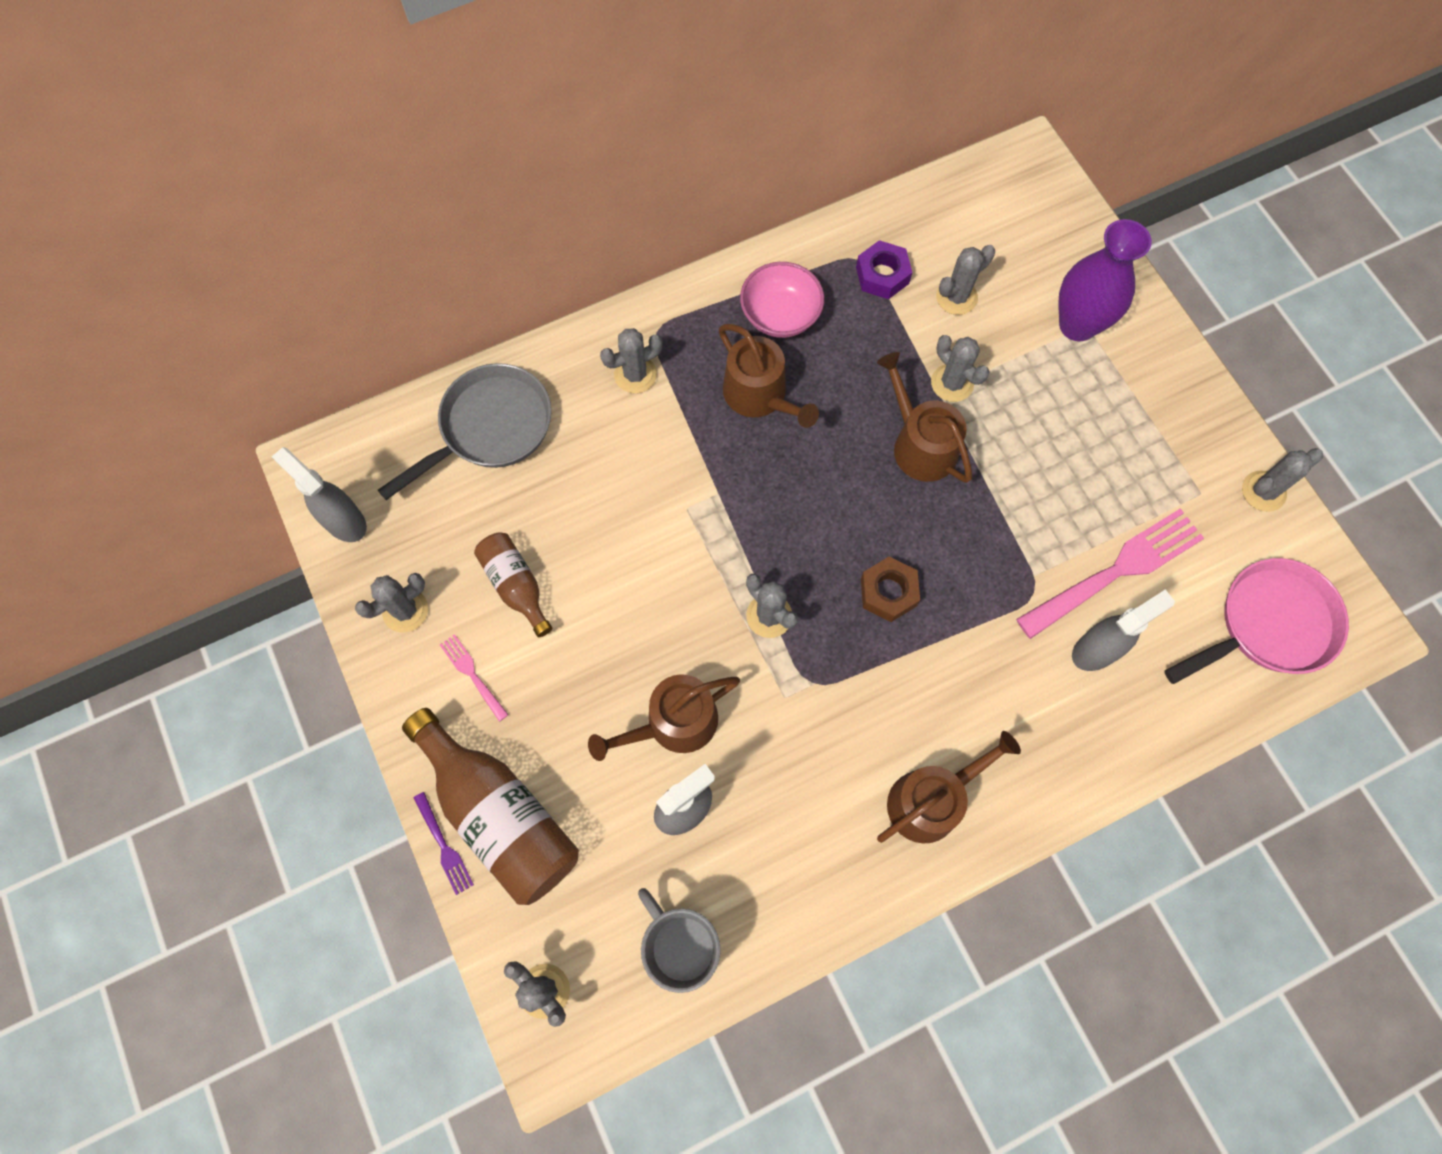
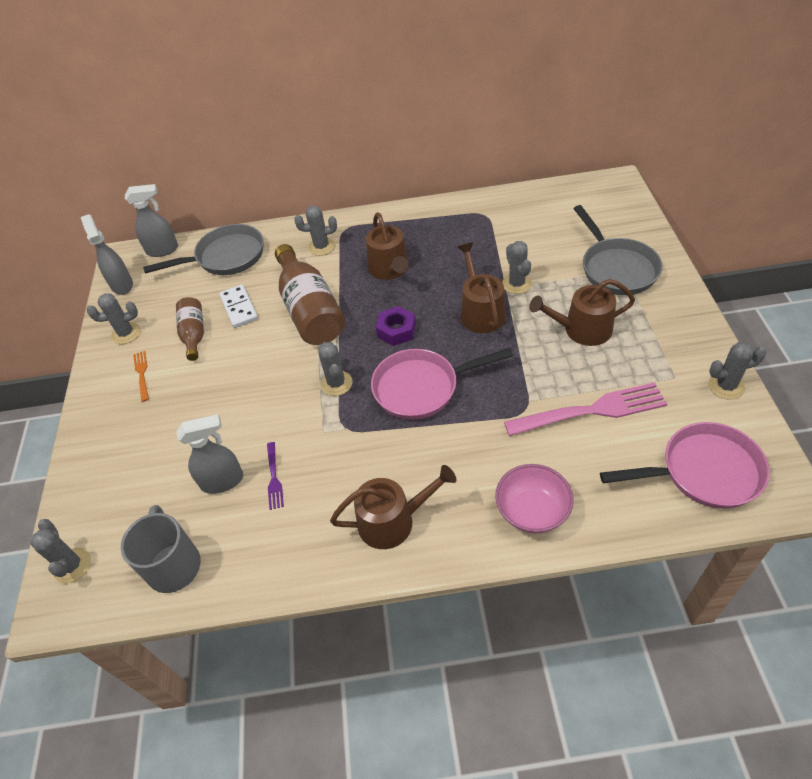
camera: 25 degrees right, 20 degrees down
brown bottle [402,708,579,905] -> brown bottle moved to [275,244,345,345]
purple fork [414,792,474,895] -> purple fork moved to [267,442,284,510]
pink fork [440,634,509,722] -> orange fork [133,351,149,402]
brown watering can [588,674,740,761] -> brown watering can moved to [529,279,635,346]
pink bowl [740,262,824,338] -> pink bowl moved to [495,464,573,534]
purple nut [856,240,912,299] -> purple nut moved to [376,306,416,346]
brown nut [861,556,920,622] -> pink pan [371,348,513,420]
grey cactus [936,245,995,315] -> none
purple vase [1058,219,1152,341] -> grey pan [573,205,662,295]
grey spray bottle [1072,589,1175,671] -> grey spray bottle moved to [125,184,178,257]
none -> white domino [219,285,258,328]

